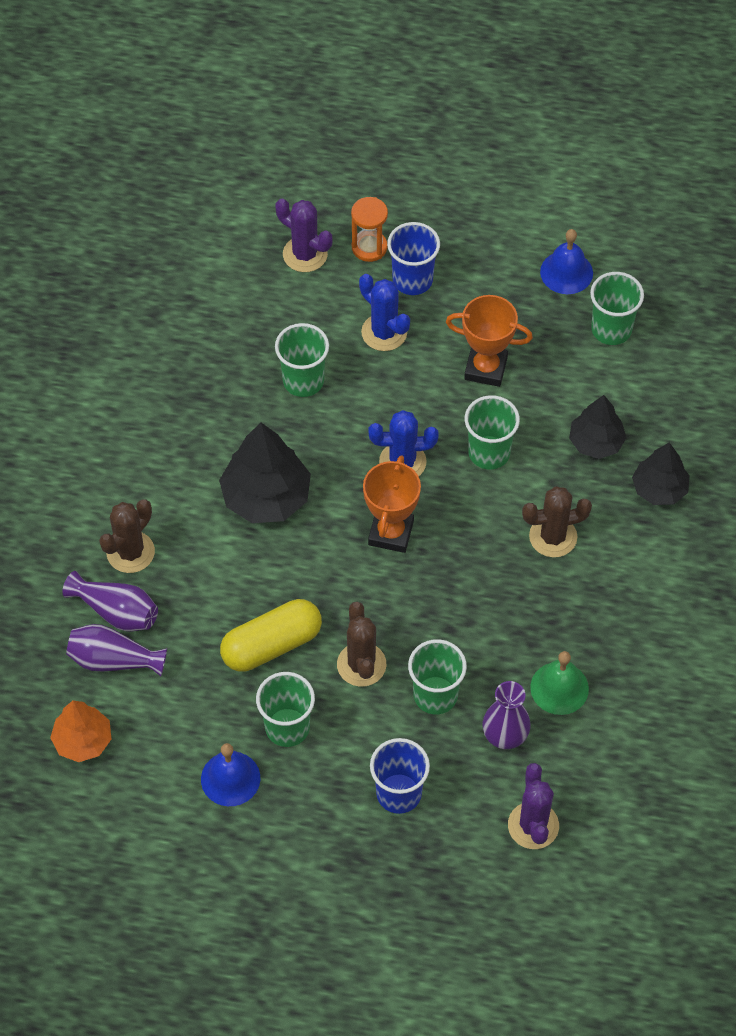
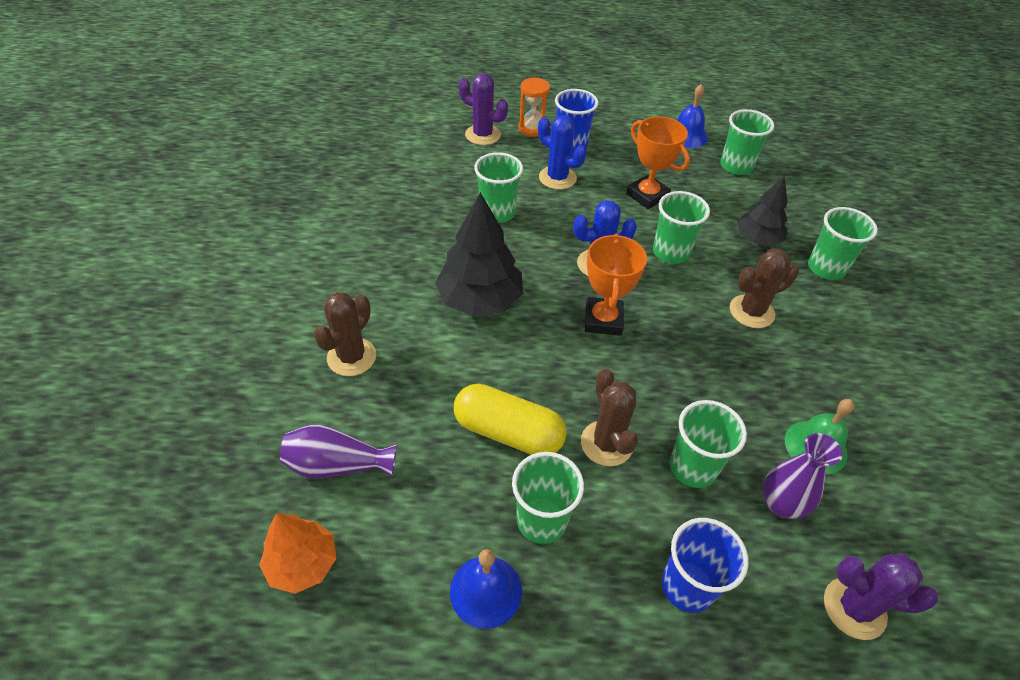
camera: 10 degrees left, 10 degrees down
purple vase [63,571,158,632] -> none
yellow capsule [220,599,322,672] -> yellow capsule turned 60 degrees clockwise [454,384,567,455]
orange trophy [446,295,533,387] -> orange trophy turned 45 degrees clockwise [626,116,690,209]
purple cactus [508,763,559,849] -> purple cactus turned 60 degrees counterclockwise [824,553,938,640]
black tree [632,442,690,505] -> green cup [808,207,878,280]

